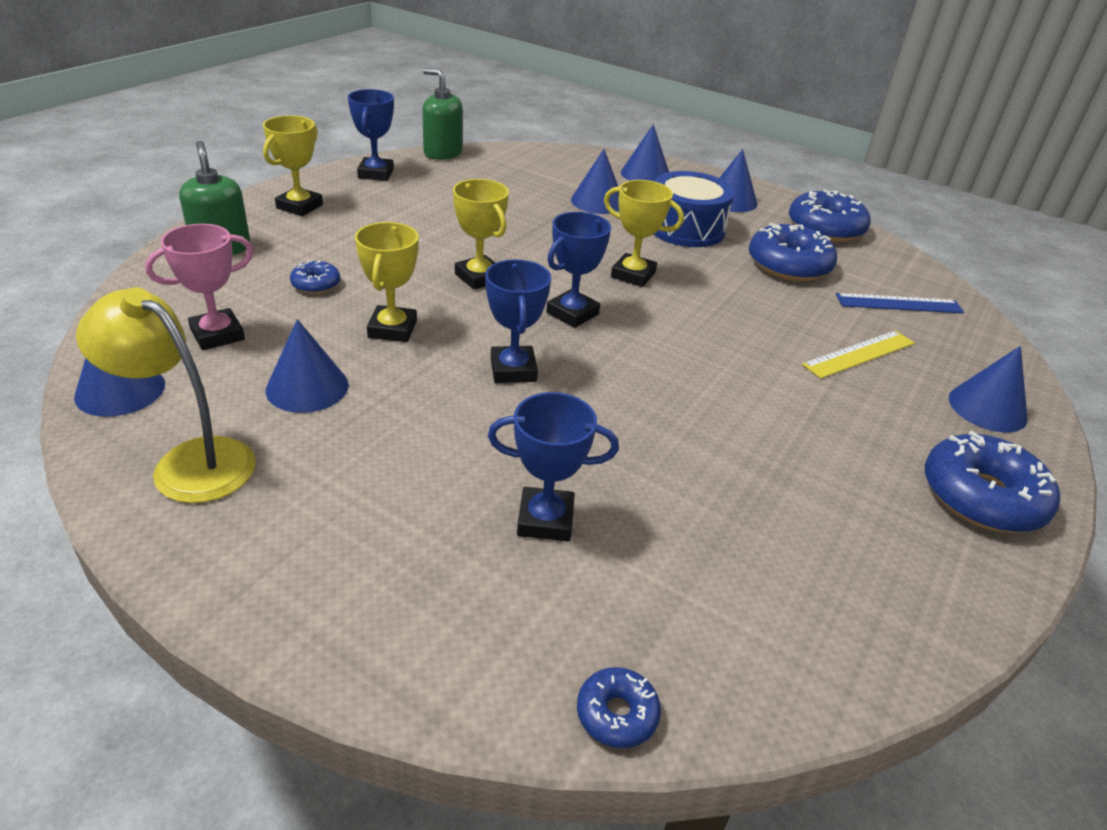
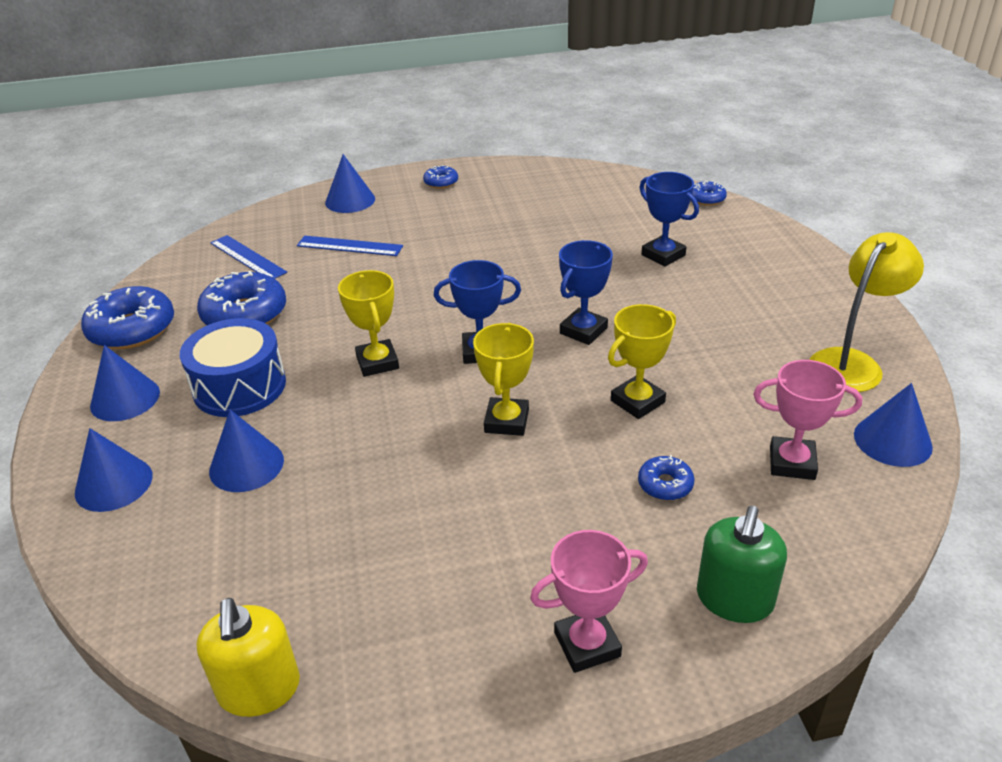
camera: 130 degrees left, 0 degrees up
yellow lamp [76,287,256,503] -> yellow lamp turned 120 degrees counterclockwise [809,232,924,392]
yellow trophy [263,115,323,216] -> pink trophy [530,530,648,673]
blue cone [266,319,349,413] -> none
blue trophy [348,89,394,181] -> none
green soap dispenser [422,68,463,160] -> yellow soap dispenser [196,598,300,717]
yellow ruler [802,330,915,379] -> blue ruler [297,236,403,256]
blue donut [925,430,1060,533] -> blue donut [423,165,458,189], size x0.50

